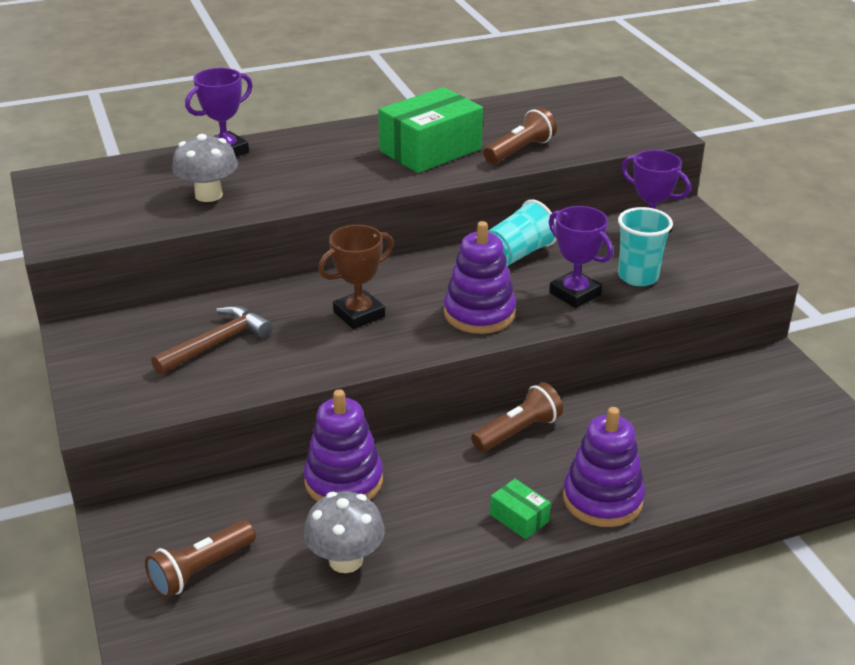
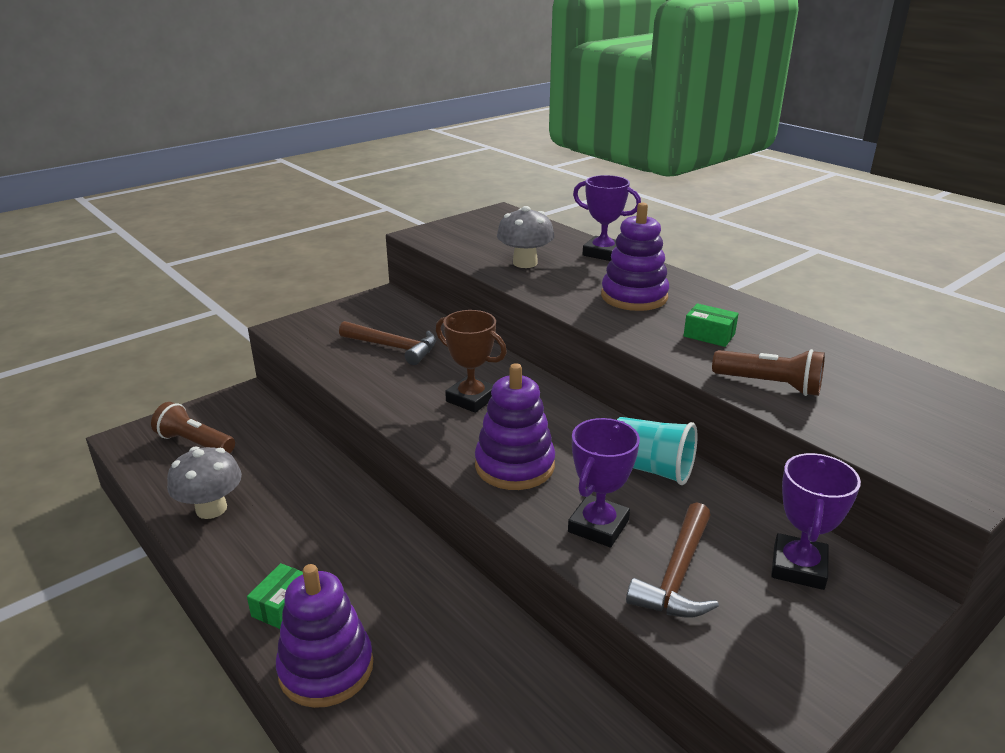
camera: 70 degrees right, 5 degrees down
purple stacking toy [304,389,383,502] -> purple stacking toy moved to [601,202,669,311]
green box [378,87,483,173] -> green box [684,303,739,347], size x0.46
brown flashlight [471,382,563,452] -> none
turquoise cup [618,207,673,286] -> brown hammer [626,502,719,618]

